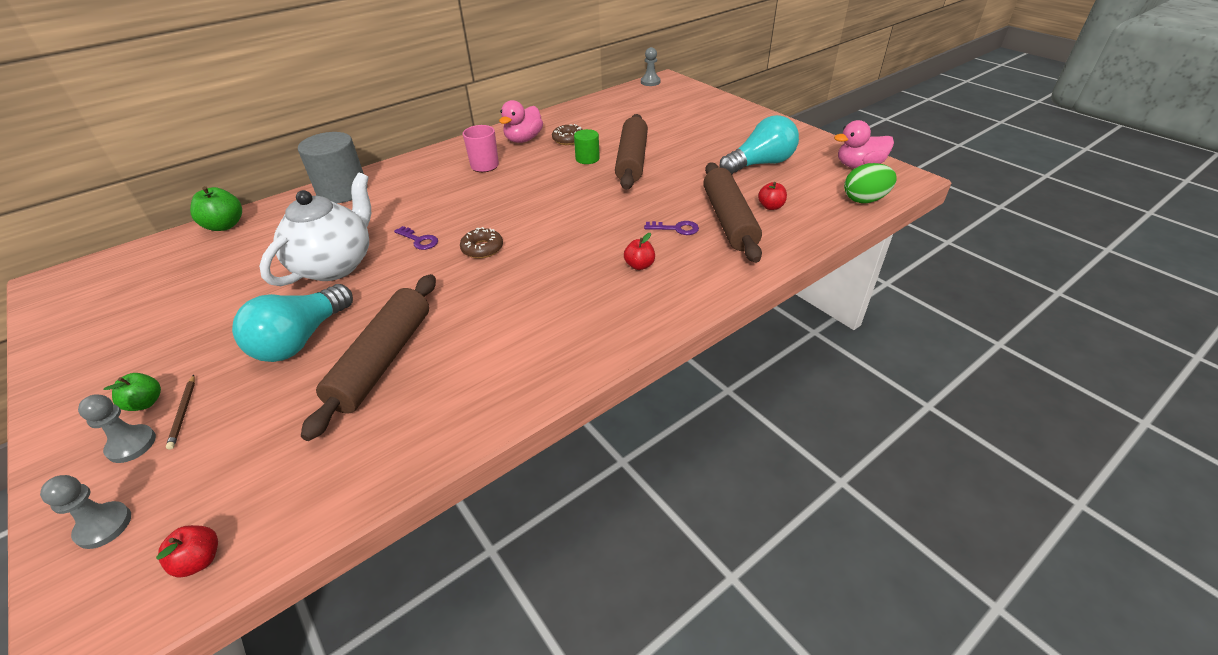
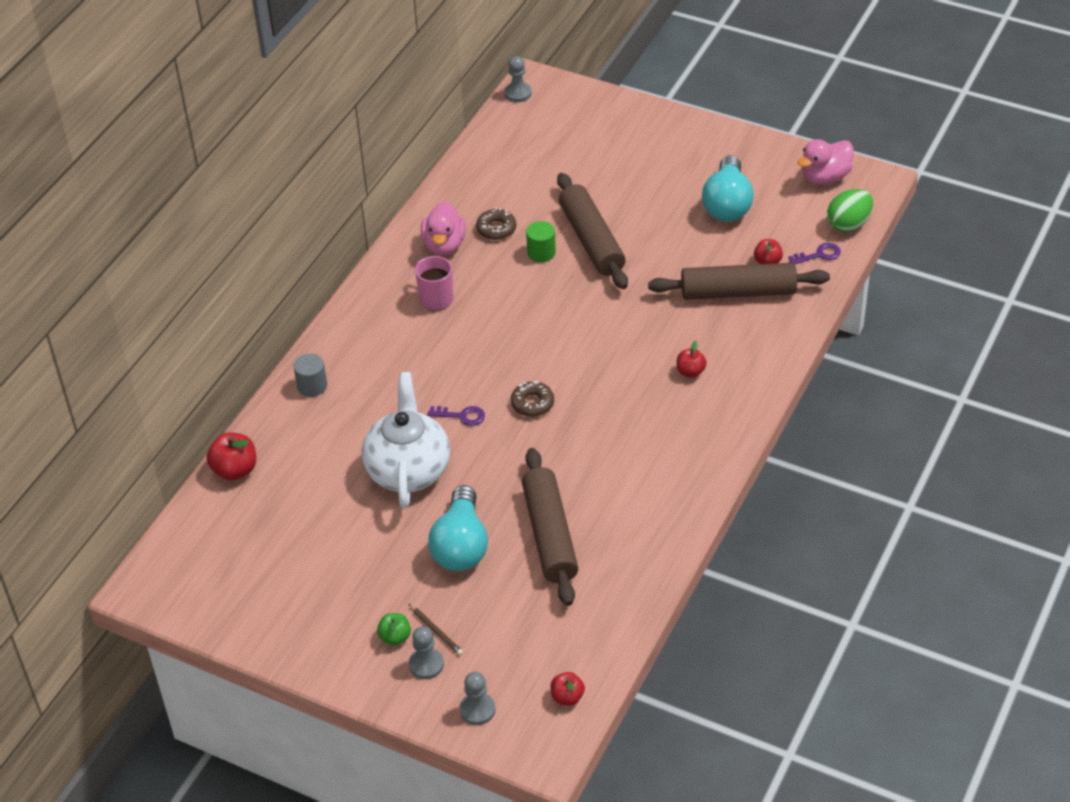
camera: 25 degrees left, 5 degrees up
green apple [190,186,242,231] -> red apple [207,433,256,480]
grey cylinder [298,132,364,203] -> grey cylinder [294,354,327,397], size x0.52
purple key [644,221,699,235] -> purple key moved to [788,243,841,264]
brown rolling pin [703,163,762,263] -> brown rolling pin turned 60 degrees counterclockwise [648,263,830,300]
turquoise light bulb [720,115,799,174] -> turquoise light bulb turned 150 degrees clockwise [702,155,754,221]

